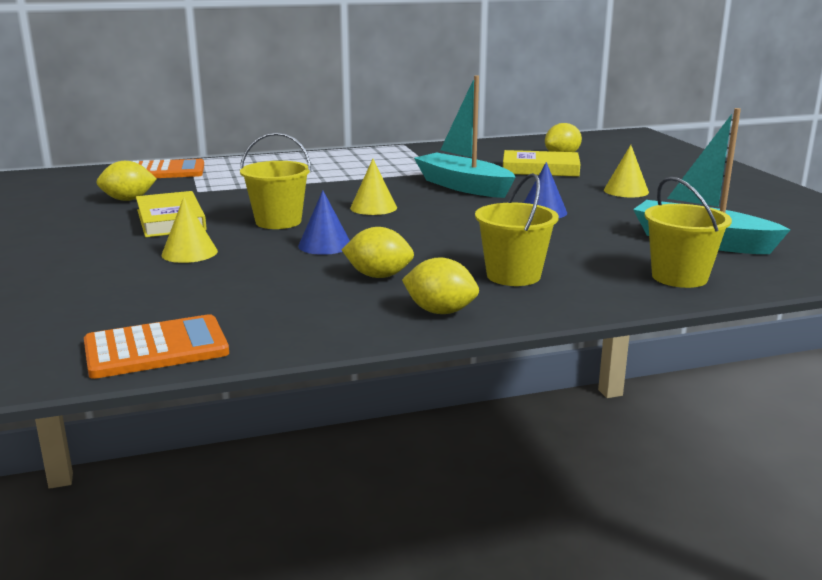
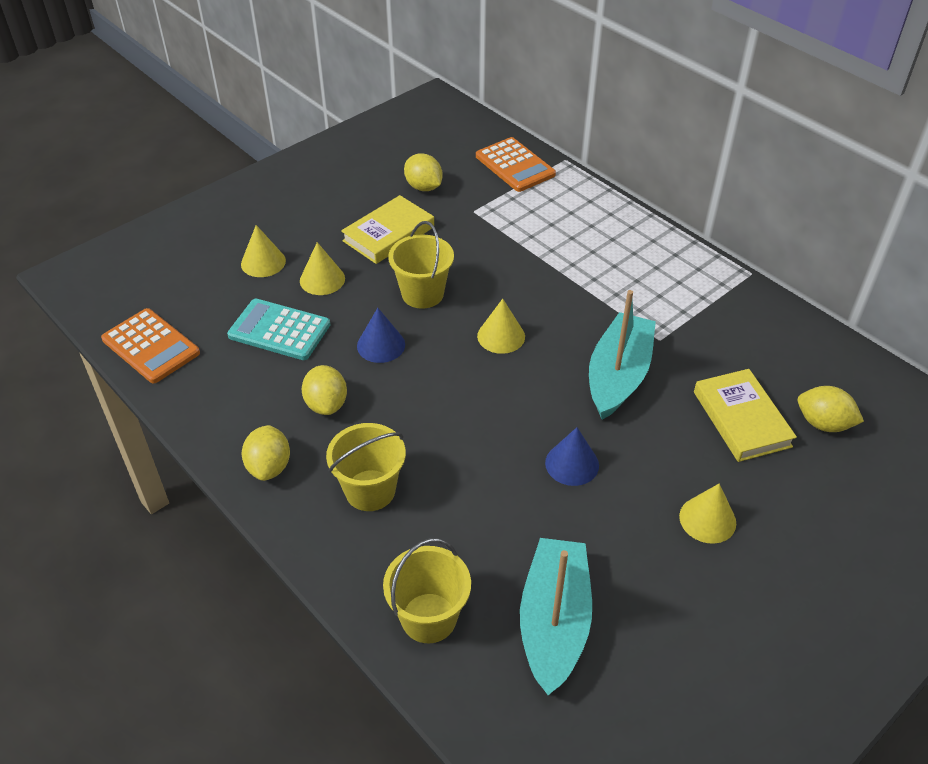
camera: 65 degrees right, 25 degrees up
none -> turquoise calculator [227,299,331,360]
none -> yellow cone [241,225,286,277]

